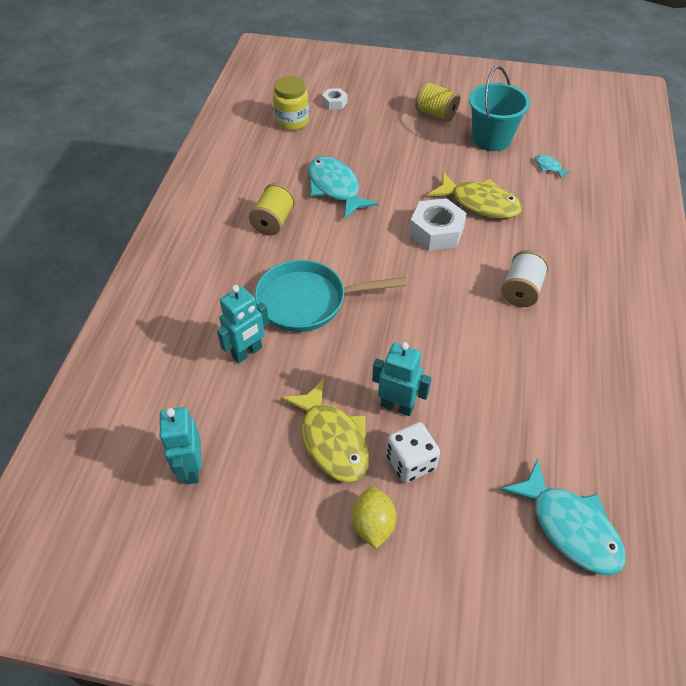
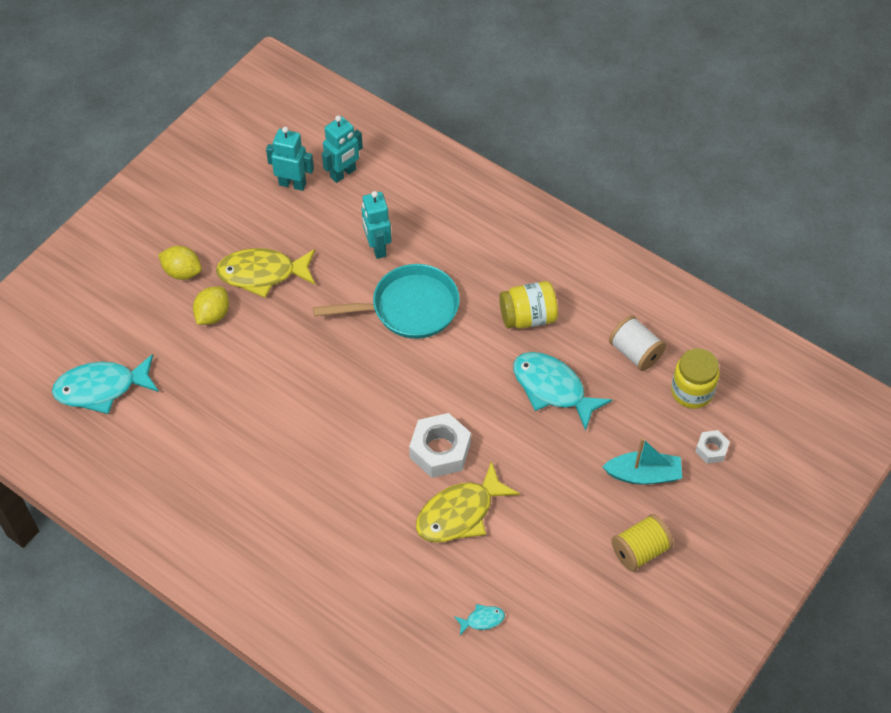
camera: 115 degrees right, 5 degrees up
yellow spool [249,183,295,236] -> yellow jar [499,281,558,329]
turquoise pan [255,260,407,332] -> turquoise pan turned 60 degrees clockwise [313,264,460,339]
turquoise fish [308,156,379,218] -> turquoise fish turned 135 degrees counterclockwise [513,352,612,431]
turquoise robot [372,342,432,416] -> turquoise robot moved to [322,115,363,183]
white dice [386,422,440,483] -> yellow lemon [193,286,229,325]
turquoise bucket [469,66,530,151] -> none
white spool [501,250,549,307] -> white spool moved to [609,315,666,371]
none -> turquoise boat [602,438,682,485]

